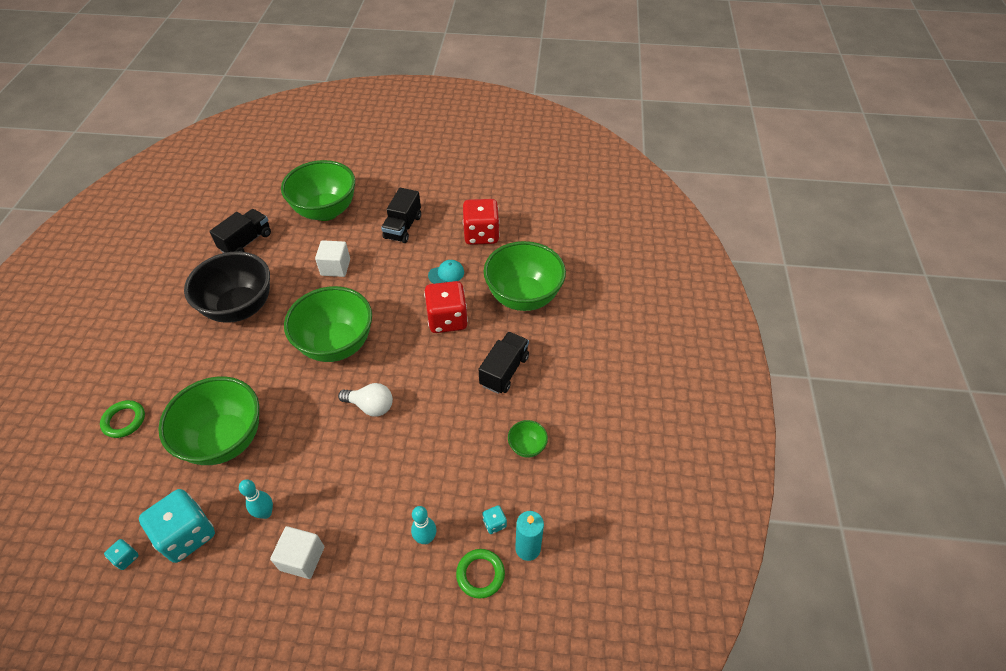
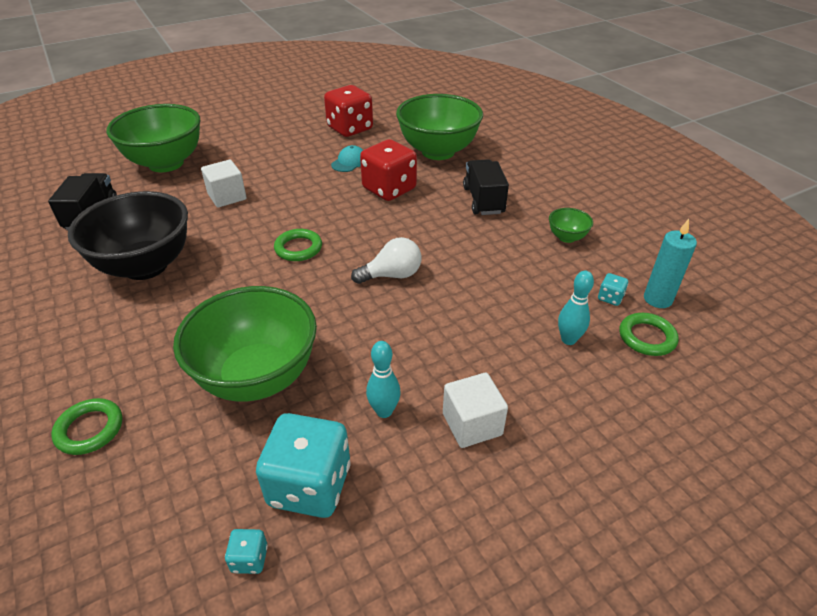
camera: 35 degrees left, 10 degrees down
green bowl [284,286,372,362] -> green ring [274,229,322,261]
black truck [381,188,421,243] -> none

